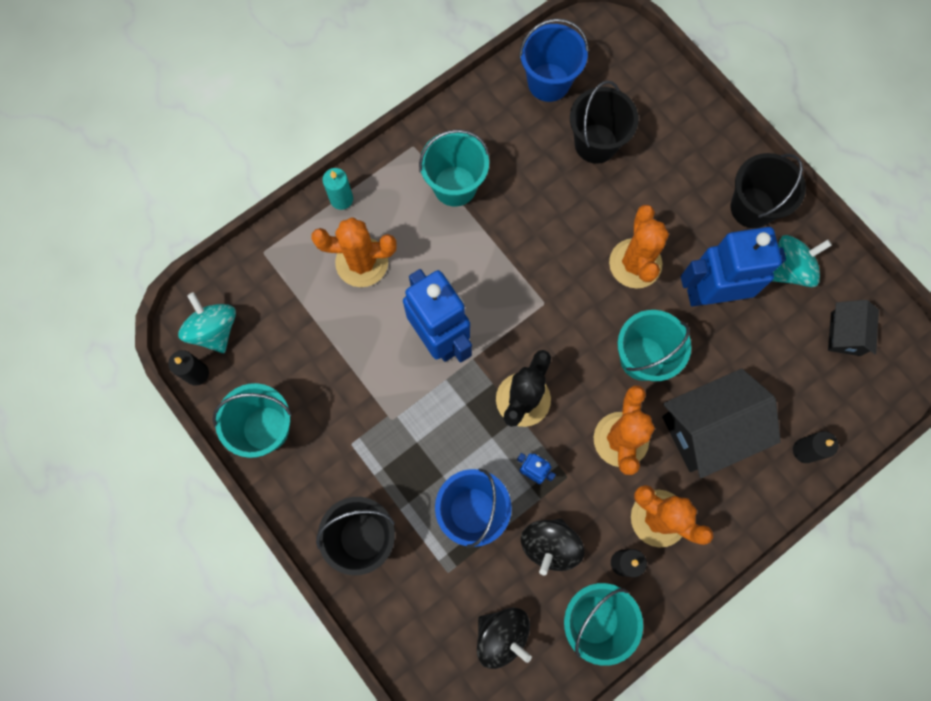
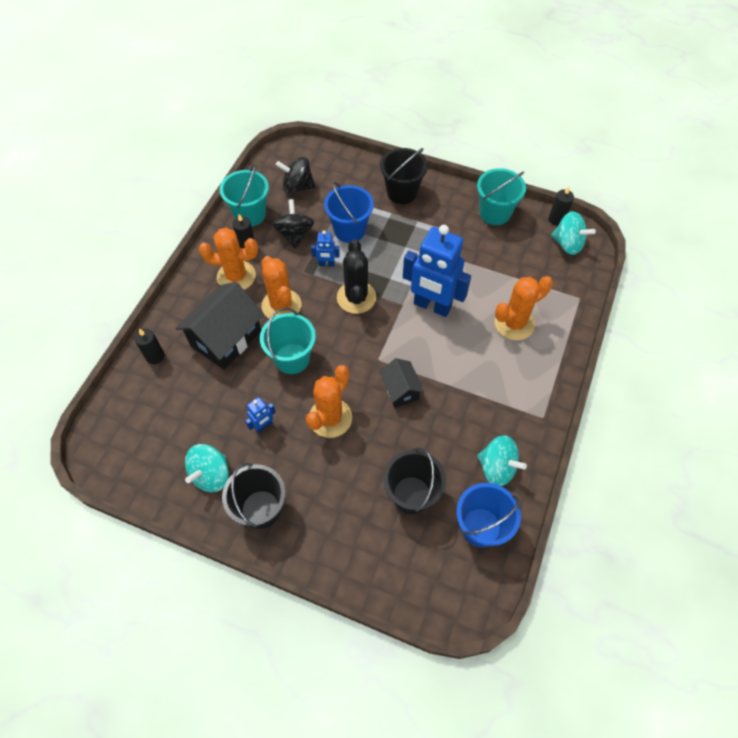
camera: 150 degrees right, 15 degrees down
turquoise candle [322,168,353,210] -> none
turquoise bucket [419,129,489,207] -> none
orange cactus [609,205,669,289] -> orange cactus turned 60 degrees clockwise [306,365,352,438]
blue robot [681,227,786,307] -> blue robot [245,397,276,433], size x0.44
black house [828,300,879,356] -> black house moved to [379,358,424,408]
none -> turquoise spinning top [477,435,527,486]

